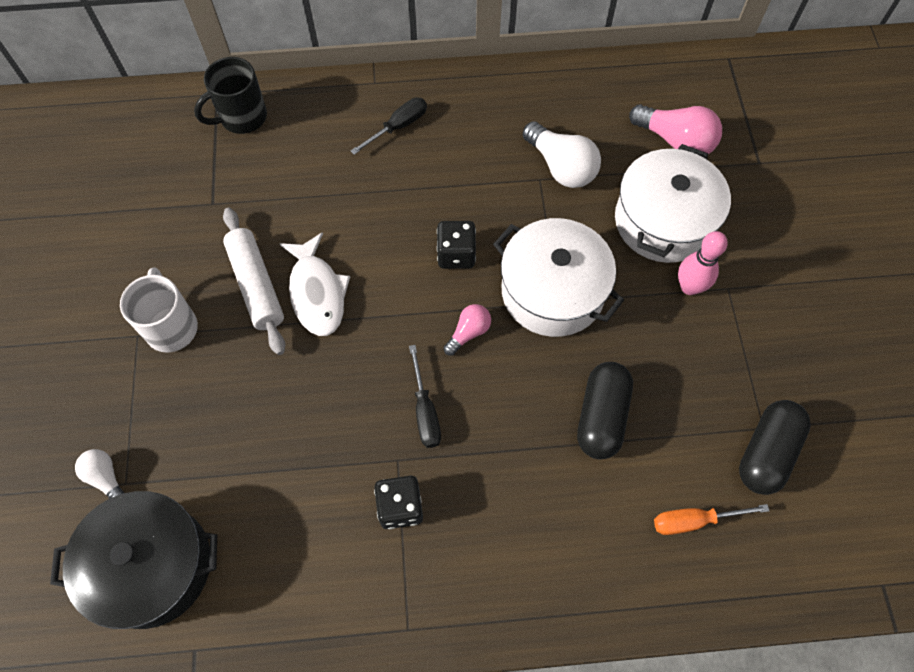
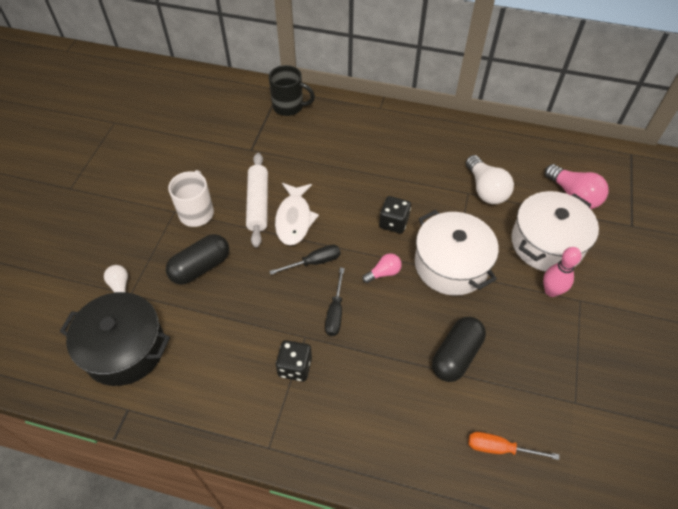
camera: 20 degrees right, 10 degrees down
black mug [194,57,267,134] -> black mug turned 150 degrees counterclockwise [269,65,315,116]
black screwdriver [351,97,427,155] -> black screwdriver moved to [269,245,341,275]
black capsule [739,400,811,495] -> black capsule moved to [166,234,229,285]

